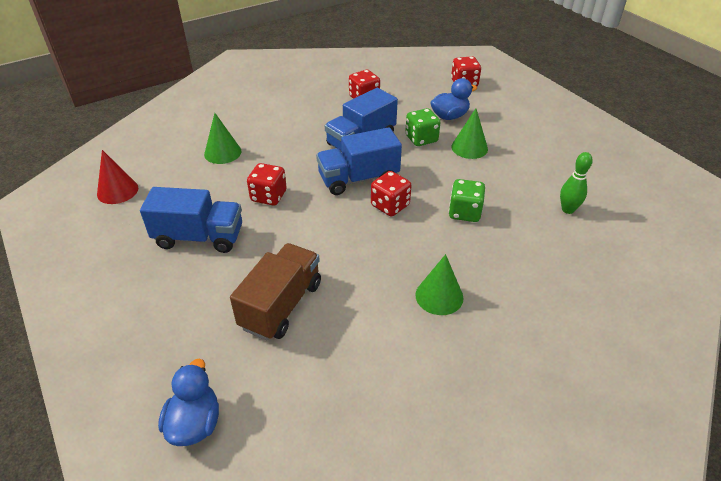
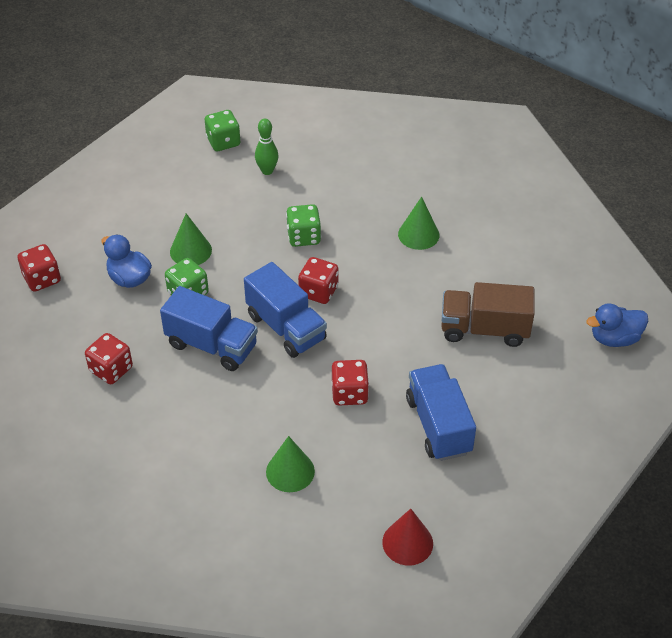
camera: 110 degrees left, 5 degrees up
none -> green dice [205,110,240,151]

